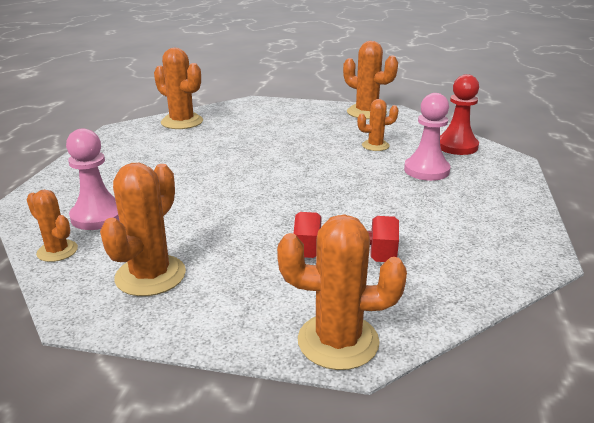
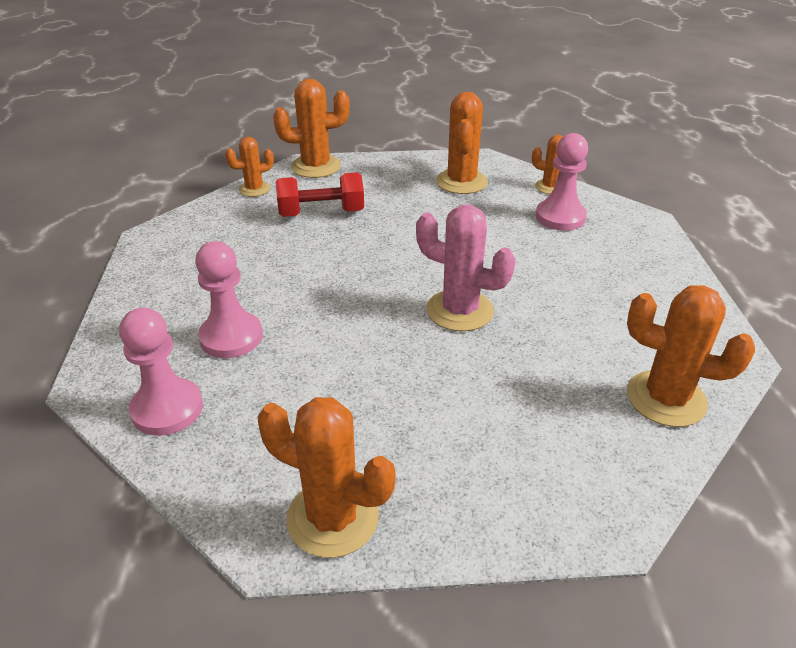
camera: 165 degrees right, 10 degrees up
orange cactus [357,99,398,151] -> orange cactus moved to [225,137,274,197]
red pawn [440,74,479,155] -> pink pawn [119,308,203,436]
none -> pink cactus [416,205,516,331]

